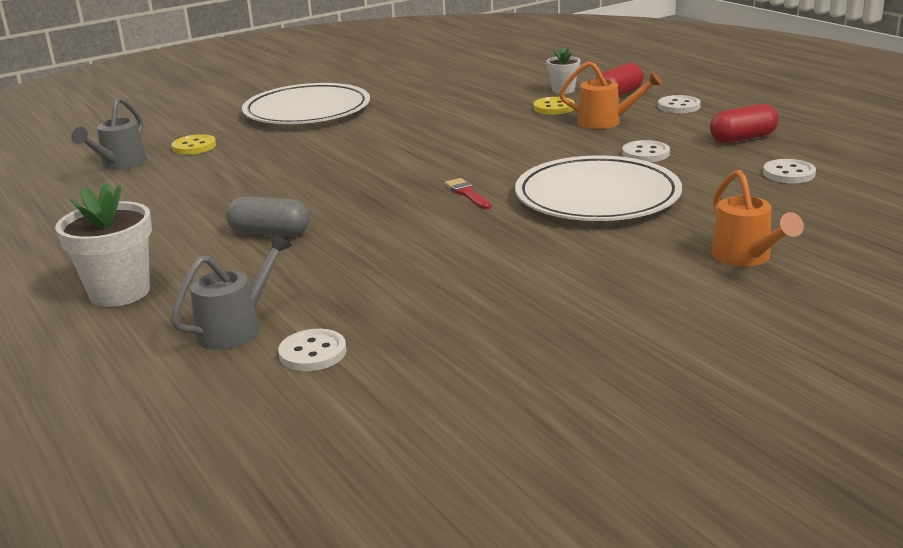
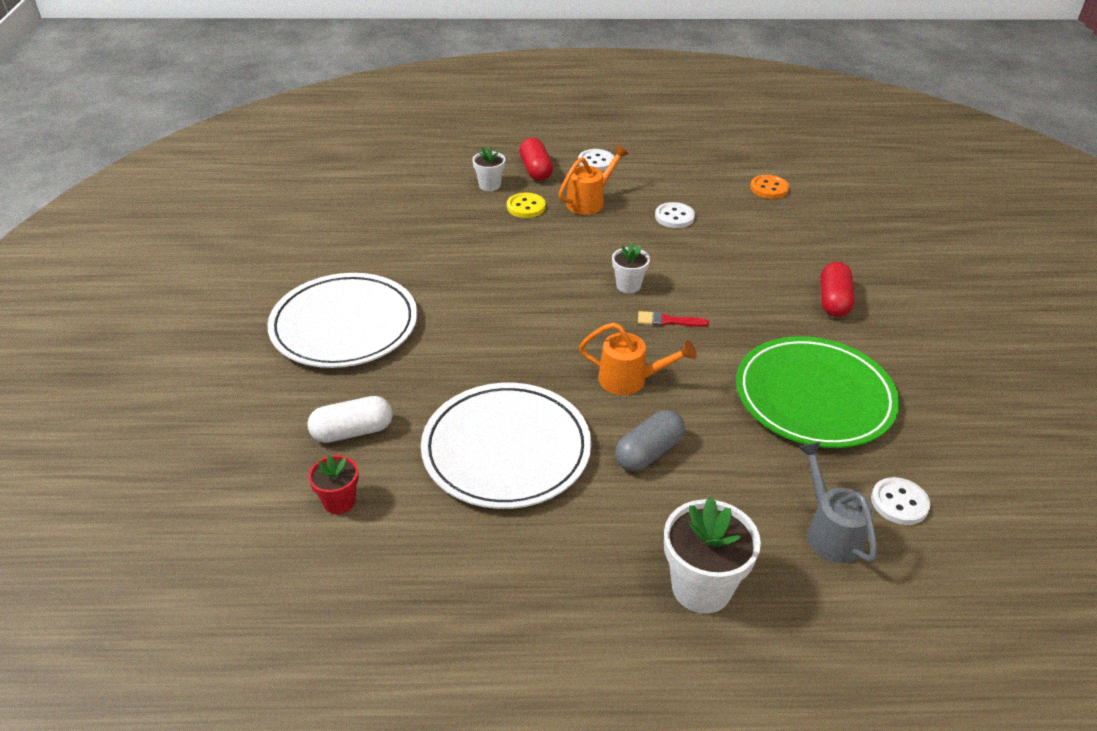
camera: 60 degrees left, 15 degrees up
grey watering can [71,97,147,170] -> red flower pot [308,455,359,514]
yellow button [172,134,216,155] -> white capsule [308,396,393,443]
white plate [515,155,682,221] -> white plate moved to [421,383,591,509]
red capsule [710,104,779,143] -> red capsule moved to [820,262,855,317]
orange watering can [711,170,804,267] -> orange watering can moved to [579,322,697,395]
white button [763,159,816,183] -> orange button [750,175,789,199]
none -> white flower pot [612,242,650,293]
none -> green plate [736,336,900,448]

